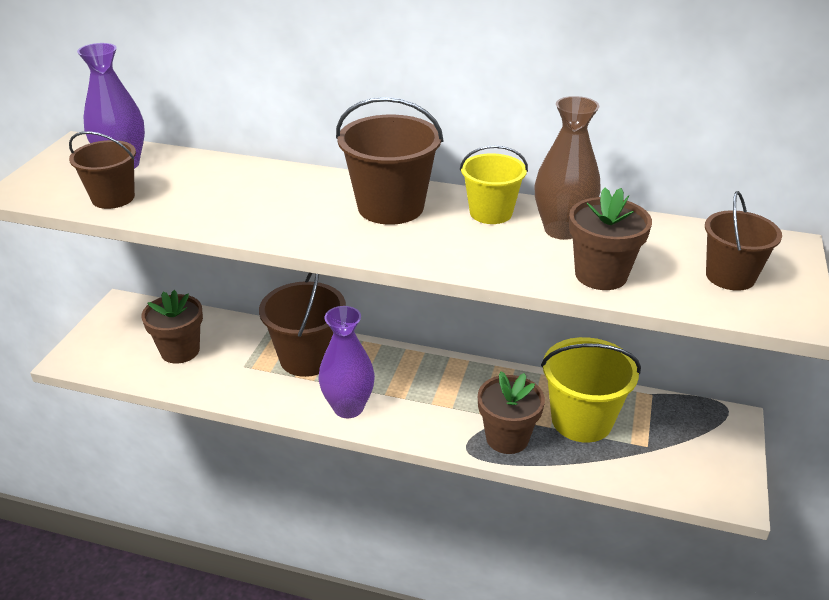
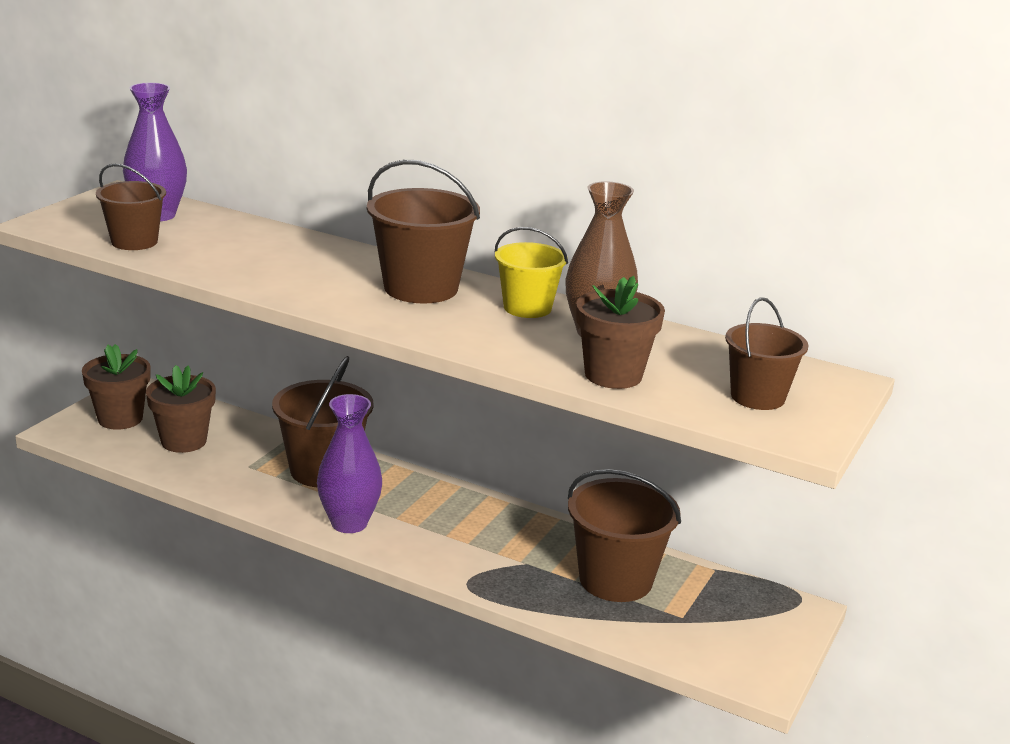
camera: 10 degrees right, 10 degrees down
brown flower pot [478,372,545,454] -> brown flower pot moved to [82,344,151,430]
yellow bucket [541,337,641,443] -> brown bucket [568,469,681,602]

